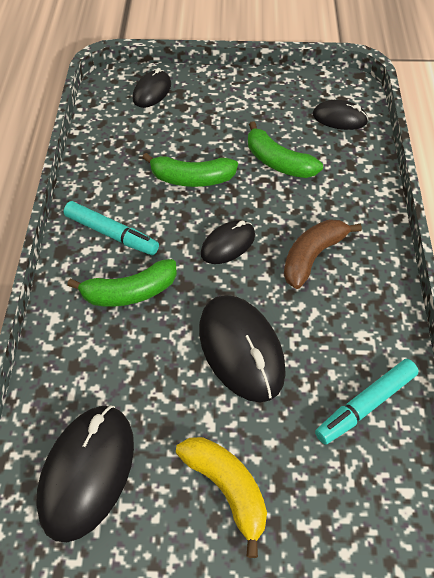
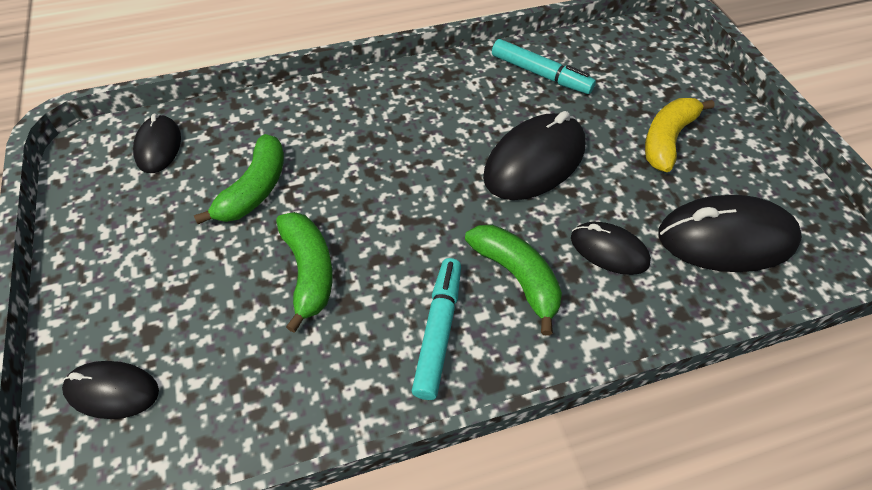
camera: 110 degrees left, 0 degrees up
black mouse [201,220,255,264] -> black mouse moved to [571,222,651,275]
brown banana [284,219,362,289] -> none

